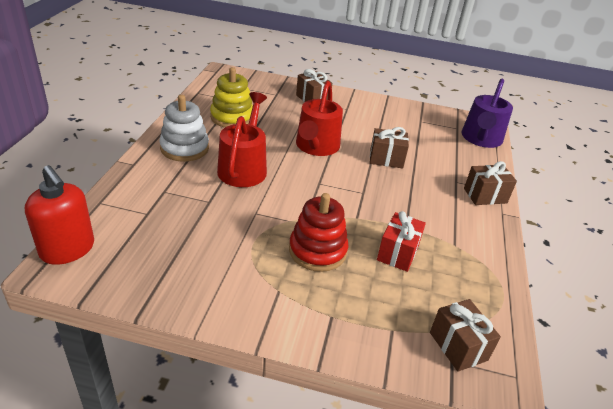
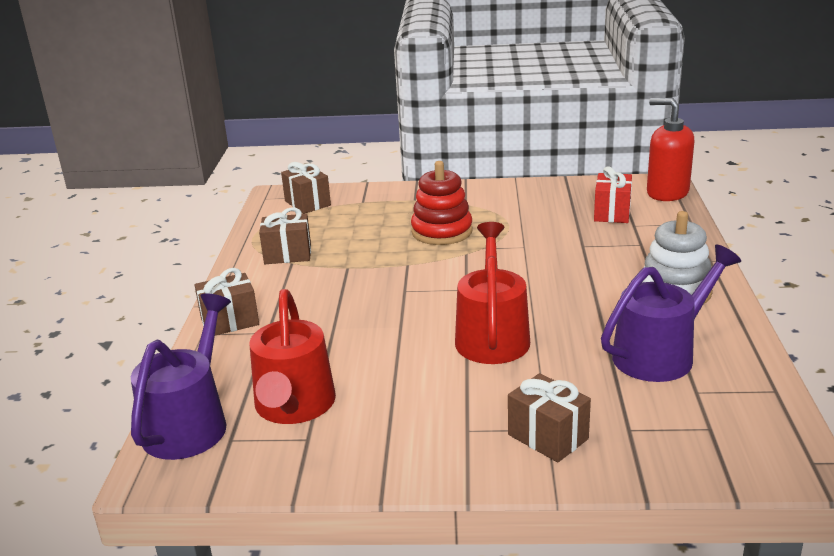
camera: 175 degrees right, 10 degrees down
yellow stacking toy [210,67,253,128] -> purple watering can [601,245,741,382]
red watering can [217,92,267,187] -> red watering can moved to [250,289,336,424]
brown gift [370,127,409,169] -> brown gift moved to [259,207,311,264]
red gift [377,211,426,272] -> red gift moved to [594,166,632,223]

